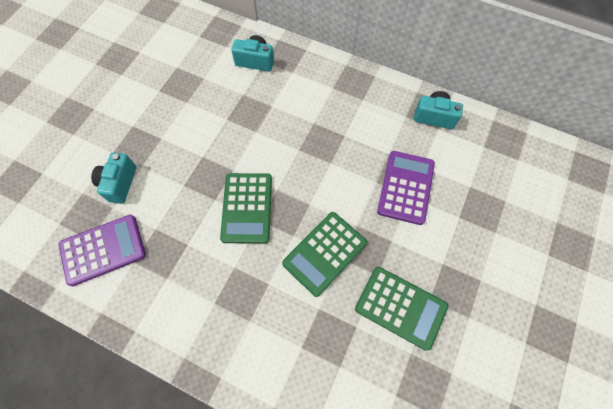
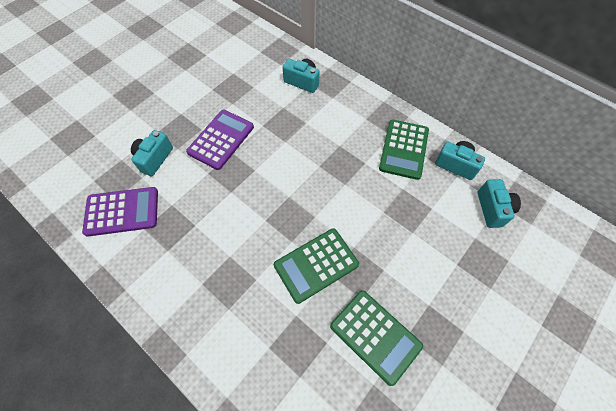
camera: 15 degrees right, 5 degrees down
green calculator [220,173,272,244] -> green calculator moved to [379,120,429,180]
purple calculator [377,151,435,225] -> purple calculator moved to [186,110,254,170]
none -> turquoise camera [477,179,521,228]

